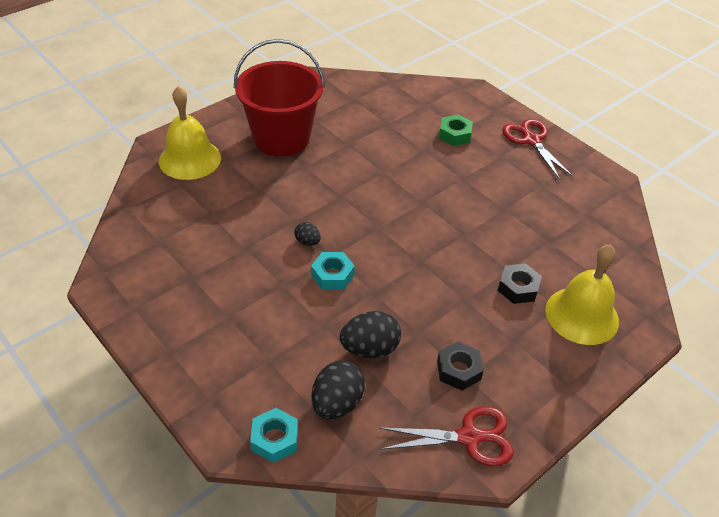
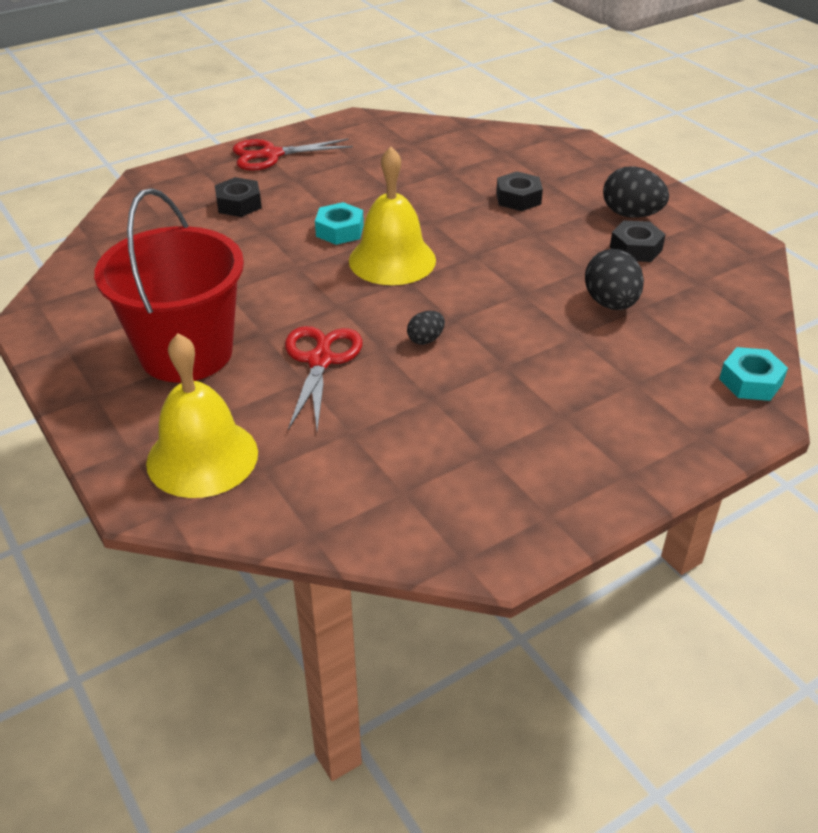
camera: 80 degrees left, 5 degrees down
turquoise nut [311,252,355,290] -> turquoise nut moved to [315,202,364,245]
black egg [312,361,365,420] -> black egg moved to [603,166,669,218]
red scissors [379,406,514,466] -> red scissors moved to [285,326,363,431]
green nut [439,115,473,146] -> black nut [215,177,262,217]
yellow bell [546,244,619,345] -> yellow bell moved to [349,147,436,285]

